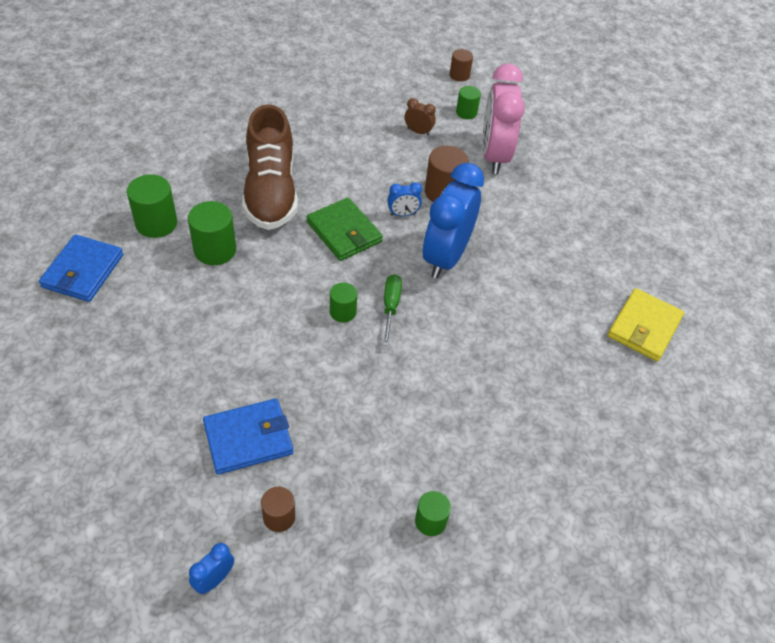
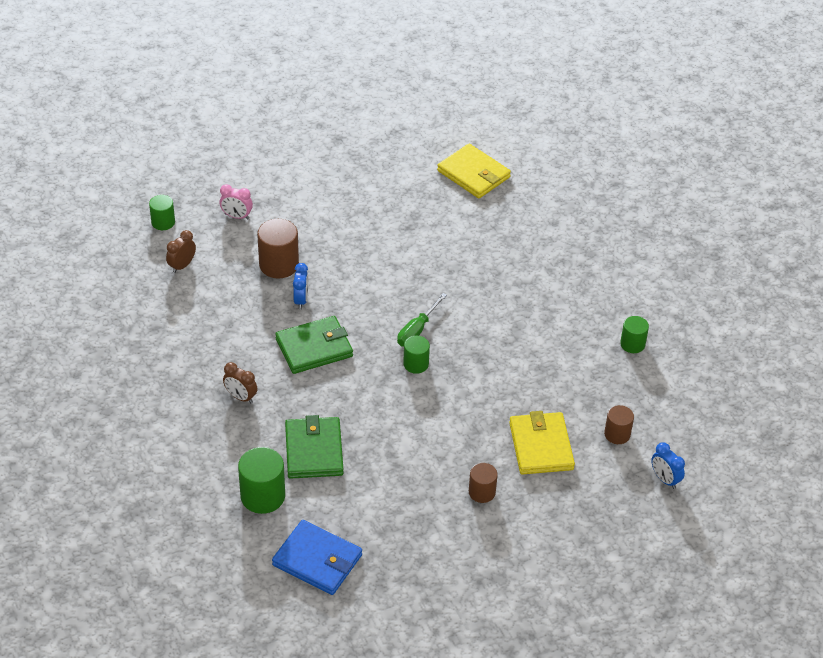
camera: 75 degrees left, 5 degrees down
green cylinder [188,201,236,265] -> green wallet [285,415,344,479]
blue wallet [203,398,293,475] -> yellow wallet [509,411,575,475]
brown shoe [242,104,298,230] -> brown clock [223,362,257,403]
green screwdriver [383,274,402,346] -> green screwdriver turned 75 degrees counterclockwise [397,293,447,346]
blue clock [423,163,484,279] -> none
brown cylinder [450,49,473,82] -> brown cylinder moved to [469,463,497,503]
pink clock [482,63,525,174] -> pink clock [219,184,253,219], size x0.41

